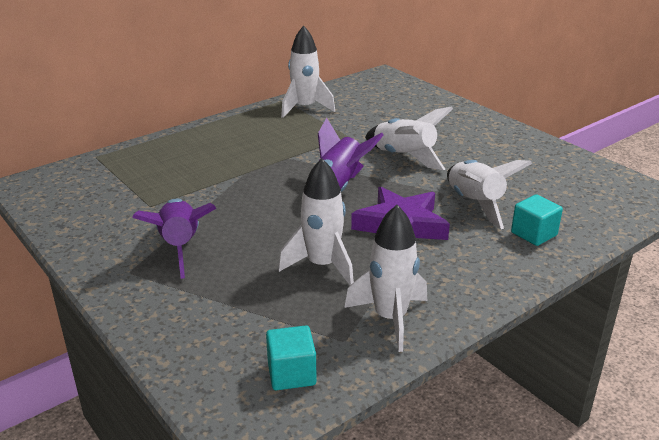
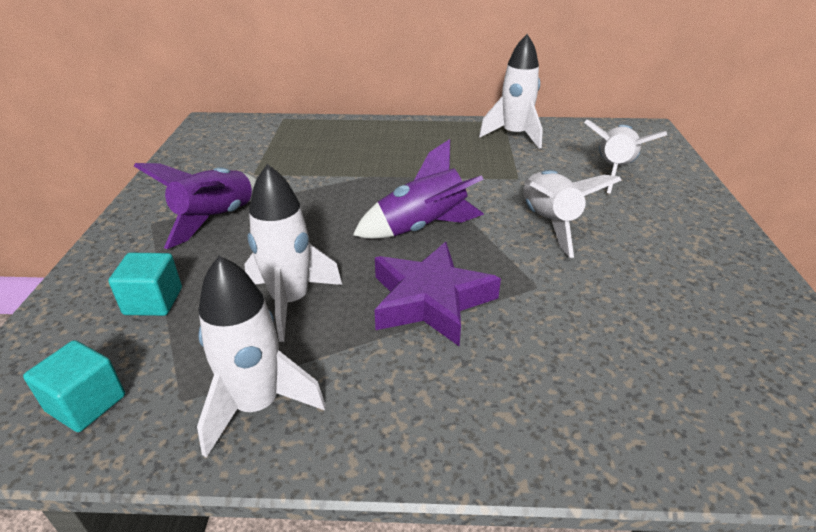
camera: 40 degrees right, 5 degrees up
white rocket [447,160,533,229] -> white rocket moved to [584,120,667,194]
turquoise cube [511,194,563,246] -> turquoise cube moved to [108,253,182,316]

